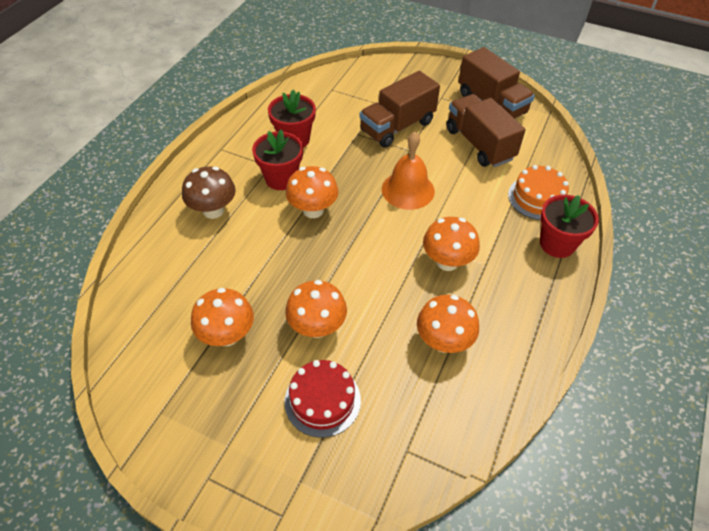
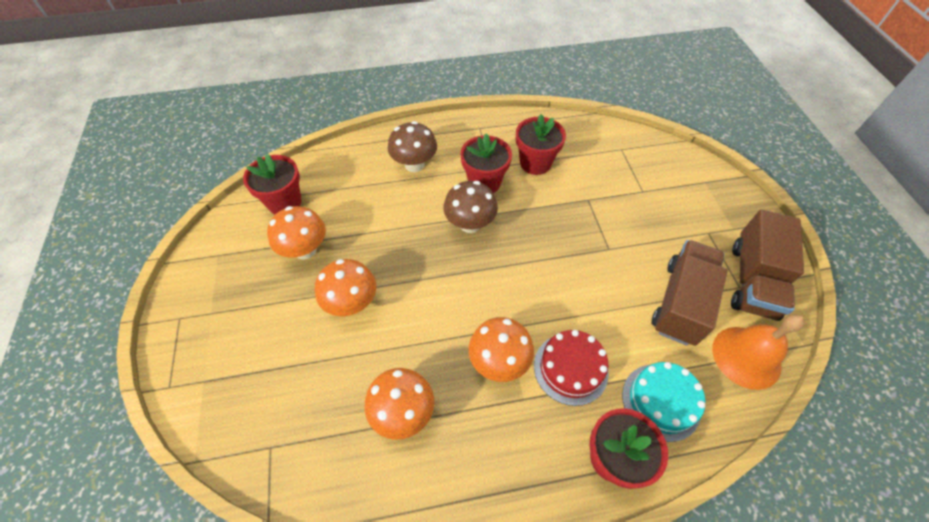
camera: 55 degrees right, 5 degrees up
red cake [285,360,361,438] -> red cake moved to [534,330,609,406]
orange mushroom [286,166,338,218] -> brown mushroom [443,181,498,233]
brown truck [360,71,440,148] -> none
orange bell [382,132,435,210] -> orange bell moved to [712,314,805,390]
orange cake [508,165,569,220] -> turquoise cake [622,362,706,442]
none -> red flower pot [243,154,301,214]

